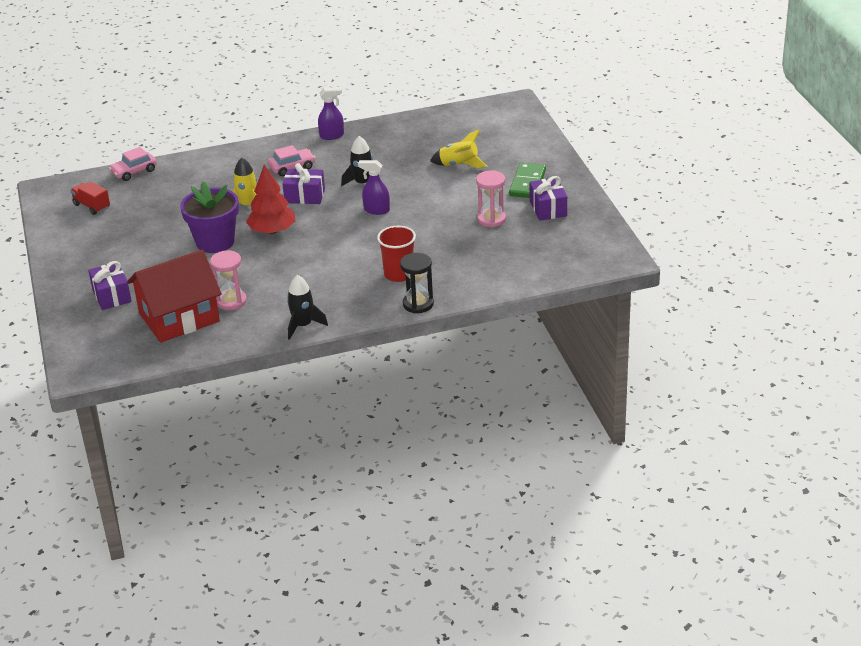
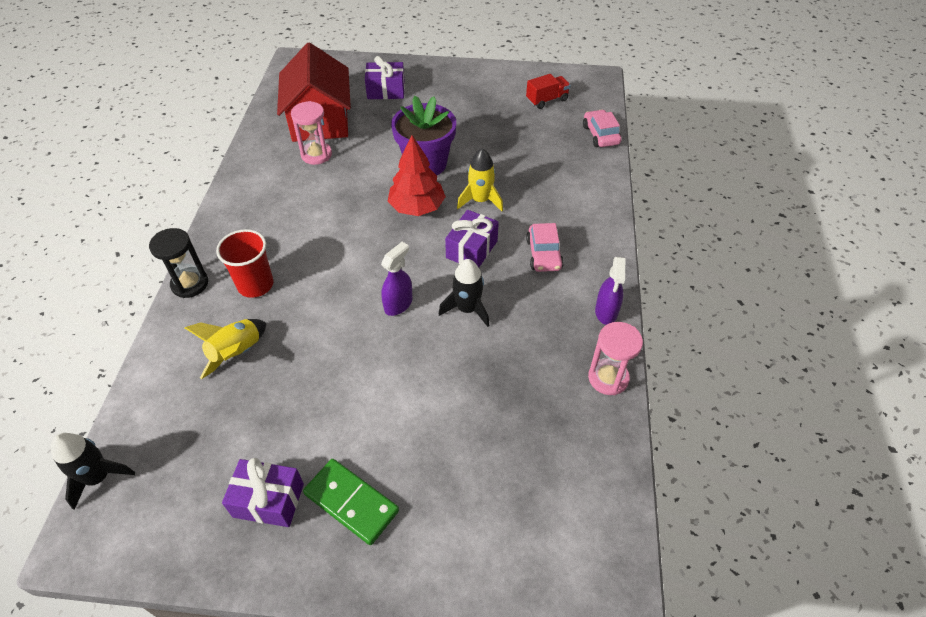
camera: 110 degrees right, 15 degrees up
black rocket [287,275,328,340] -> black rocket moved to [51,433,135,510]
yellow rocket [430,129,487,168] -> yellow rocket moved to [185,319,266,379]
pink hourglass [476,170,506,228] -> pink hourglass moved to [588,322,643,395]

